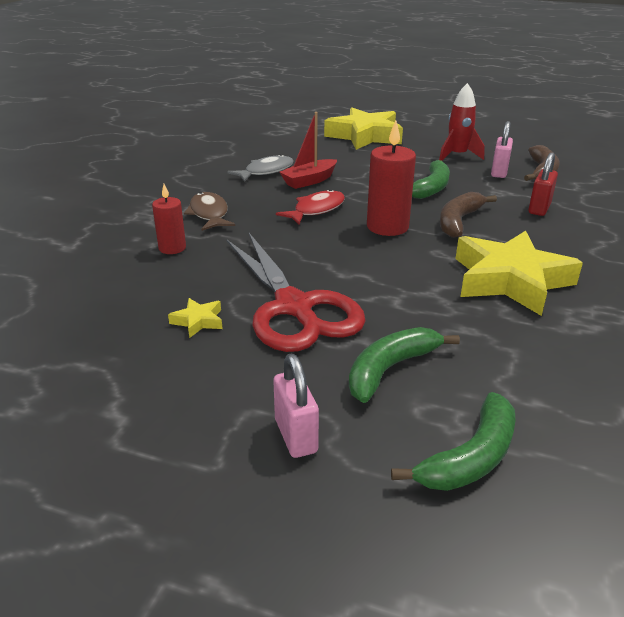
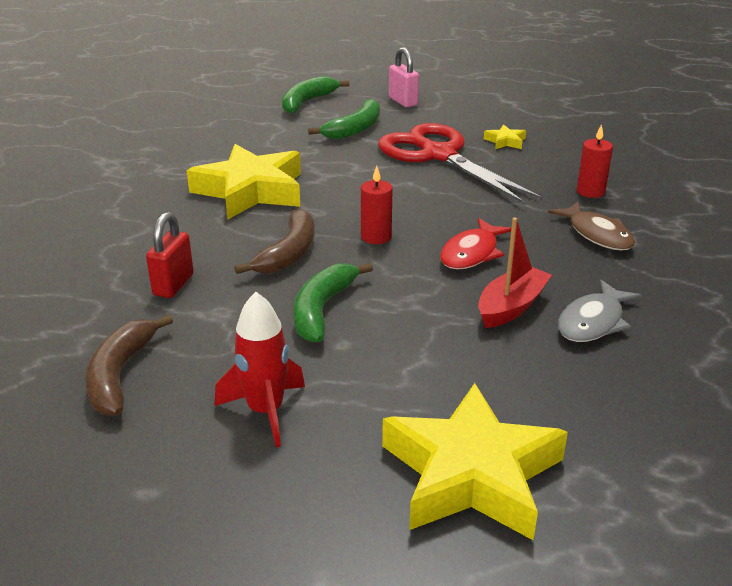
camera: 170 degrees right, 0 degrees up
red candle [367,121,416,236] -> red candle [361,166,392,244], size x0.61
pink padlock [491,121,513,178] -> none

